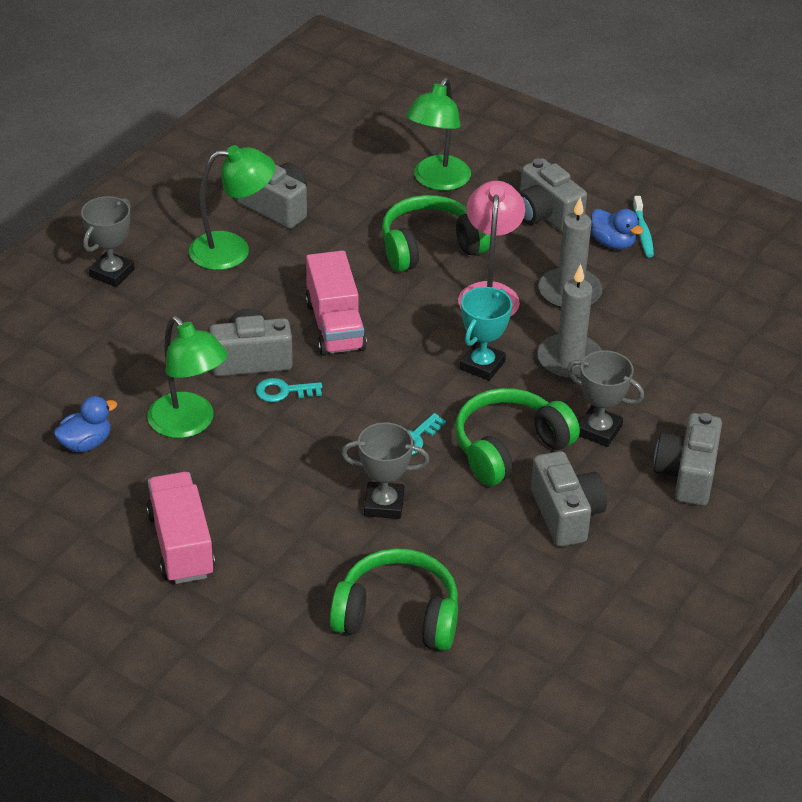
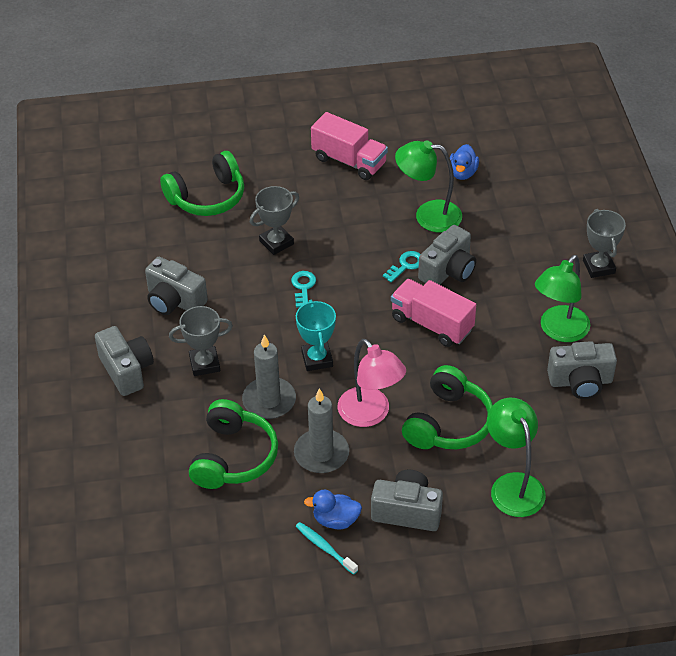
camera: 140 degrees right, 5 degrees up
green headphones [455,388,580,486] -> green headphones moved to [189,399,278,489]

